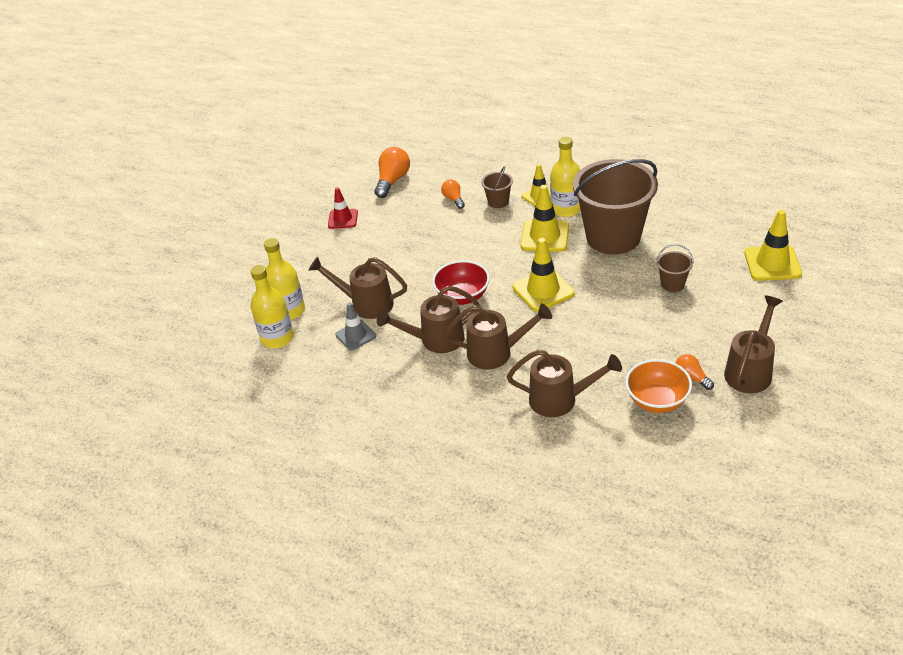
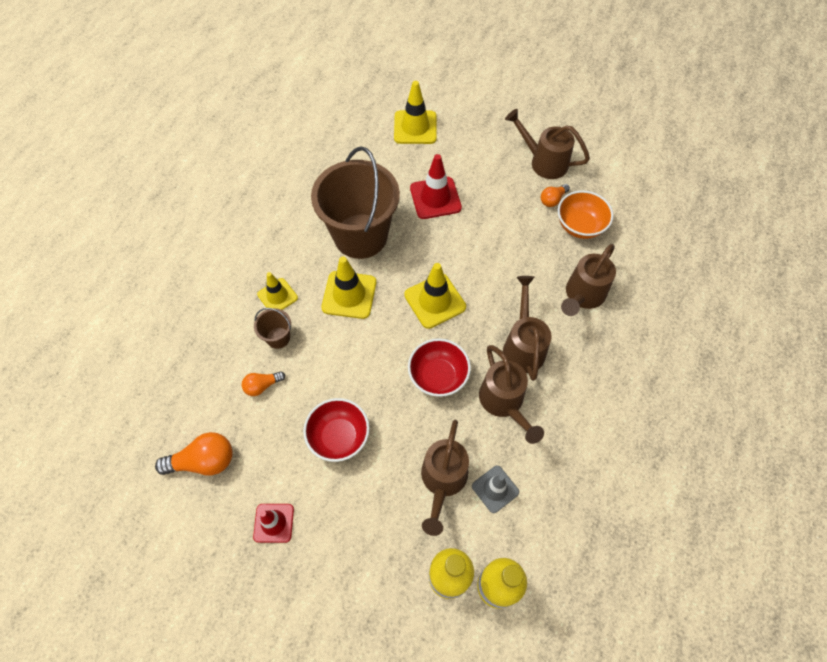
camera: 95 degrees left, 20 degrees up
orange light bulb [375,147,410,198] -> orange light bulb turned 150 degrees clockwise [155,432,232,476]
brown watering can [507,349,622,417] -> brown watering can turned 150 degrees counterclockwise [561,244,616,316]
yellow bottle [550,137,581,217] -> none
brown bucket [656,244,693,292] -> red traffic cone [410,154,462,219]
none -> red bowl [303,398,370,462]

